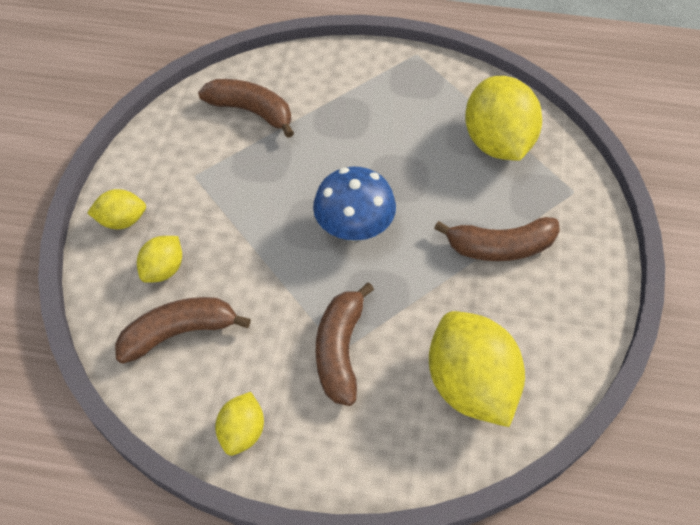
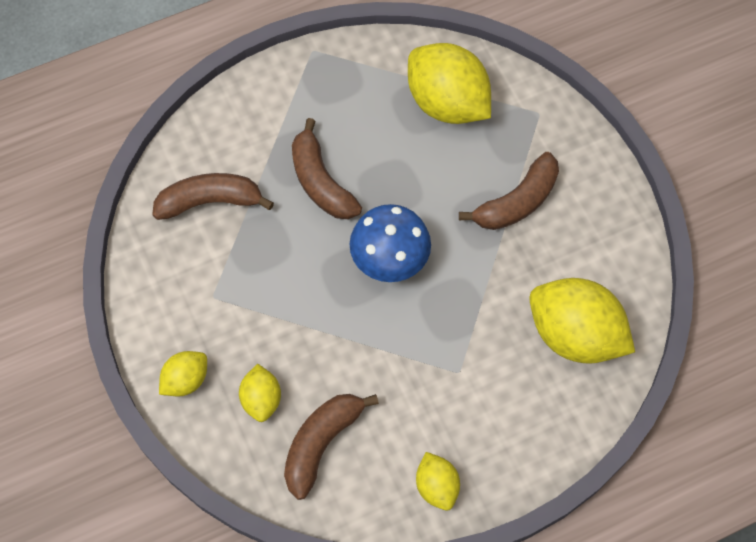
camera: 35 degrees left, 10 degrees up
brown banana [316,282,374,406] -> brown banana moved to [292,118,362,219]

